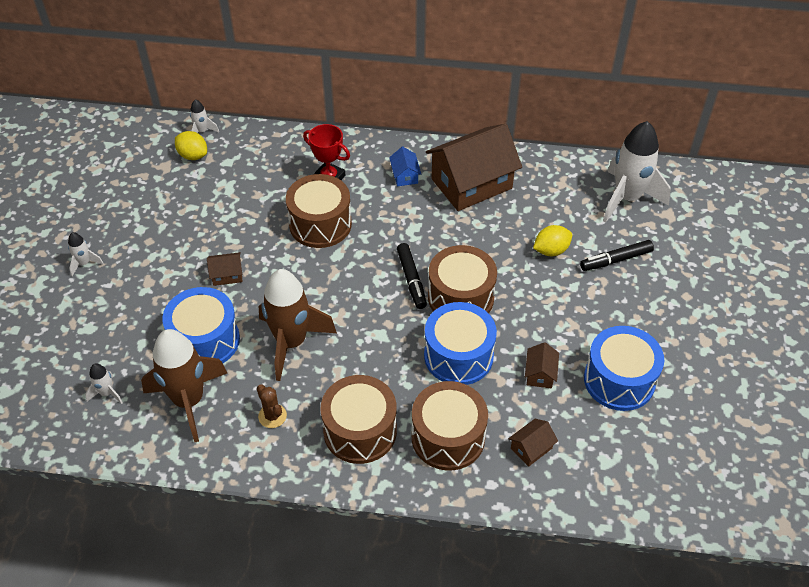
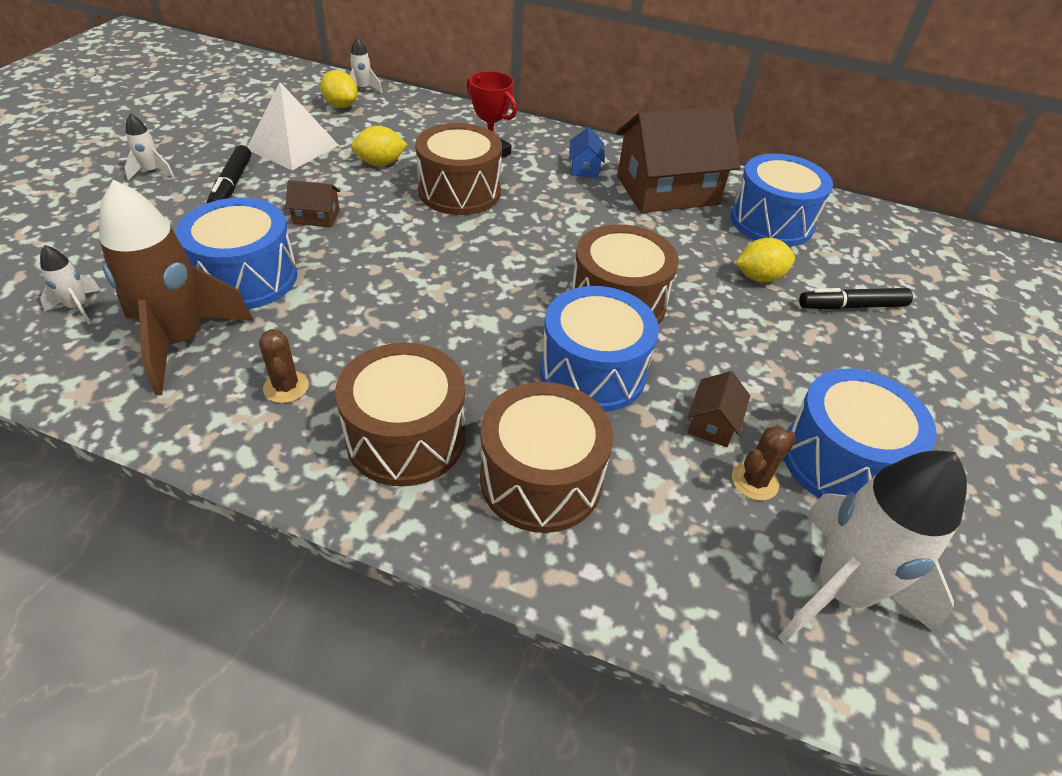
camera: 10 degrees right, 5 degrees down
brown rocket [259,269,337,381] -> none
black marker [397,243,427,309] -> black marker moved to [207,145,251,203]
brown house [508,419,558,467] -> none
white rocket [603,121,671,223] -> white rocket moved to [778,451,967,644]
none -> white pyramid [247,82,338,171]
none -> yellow lemon [351,126,408,166]
none -> blue drum [731,154,833,247]
none -> brown cactus [732,426,796,501]

